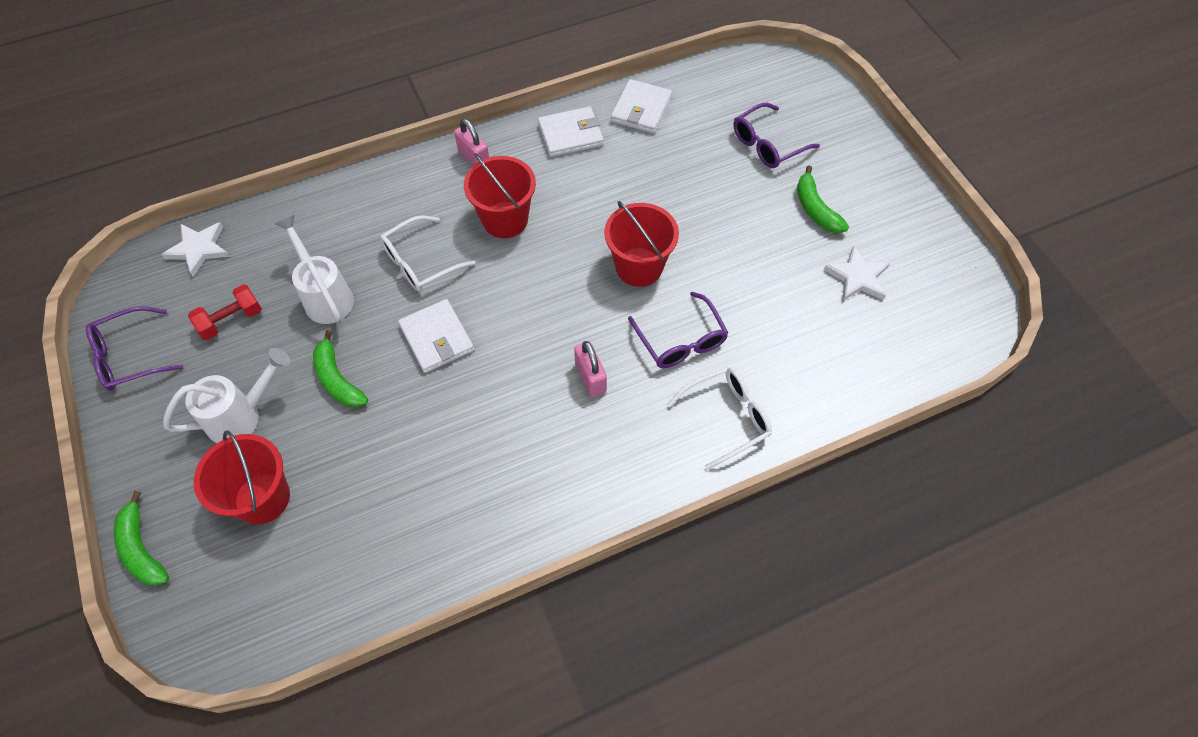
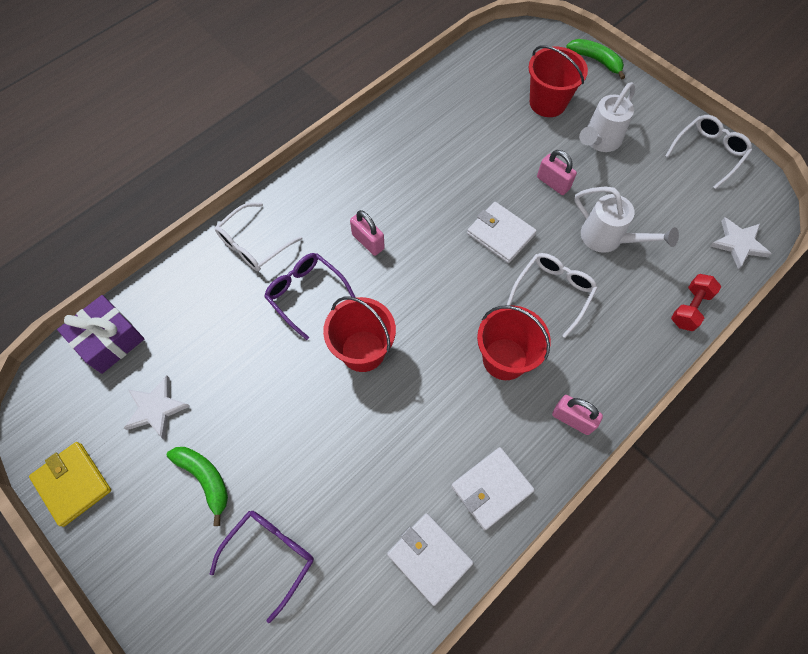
camera: 160 degrees right, 5 degrees up
purple glasses [86,306,183,391] -> white glasses [665,115,752,189]
red dumbbell [188,284,262,340] -> red dumbbell moved to [671,274,721,331]
green banana [313,330,368,408] -> pink padlock [537,150,577,195]
white wallet [611,79,672,134] -> white wallet turned 45 degrees counterclockwise [387,513,473,606]
none -> yellow wallet [29,442,111,527]
none -> purple gift [57,295,144,374]

